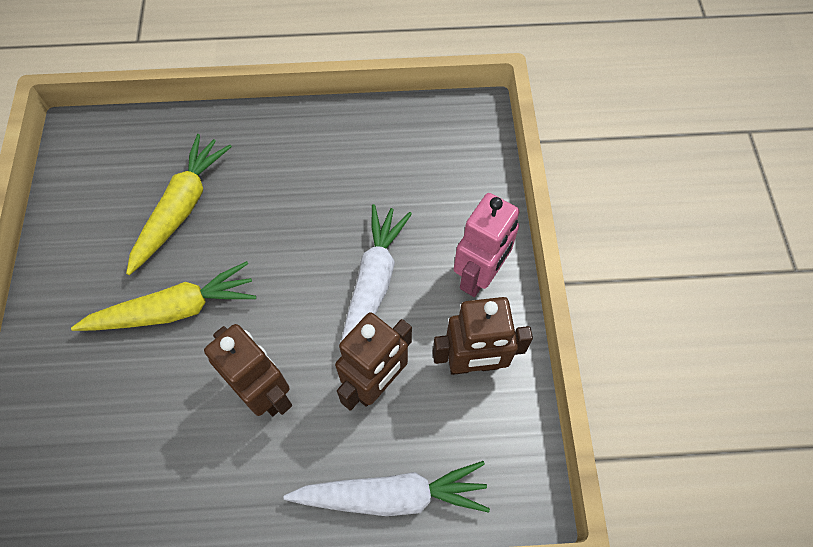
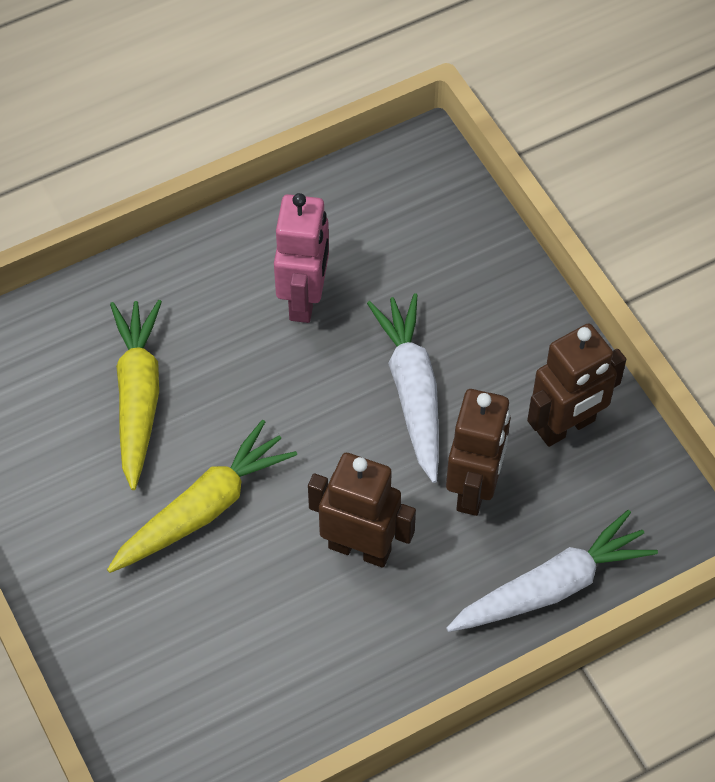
camera: 25 degrees left, 5 degrees down
pink robot [454,193,520,297] -> pink robot moved to [274,193,329,323]

